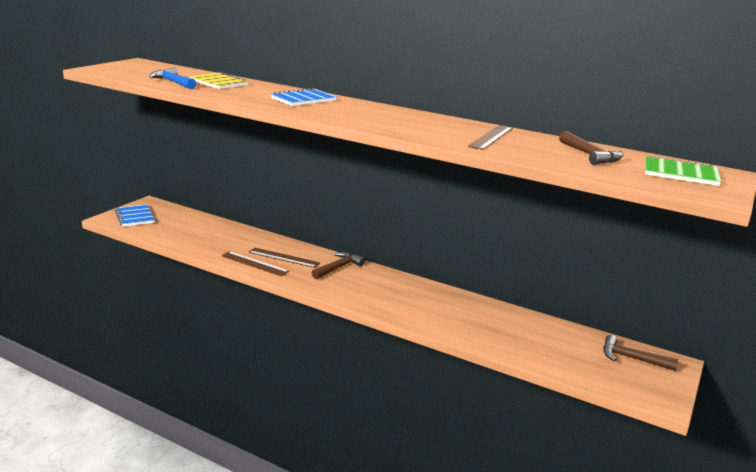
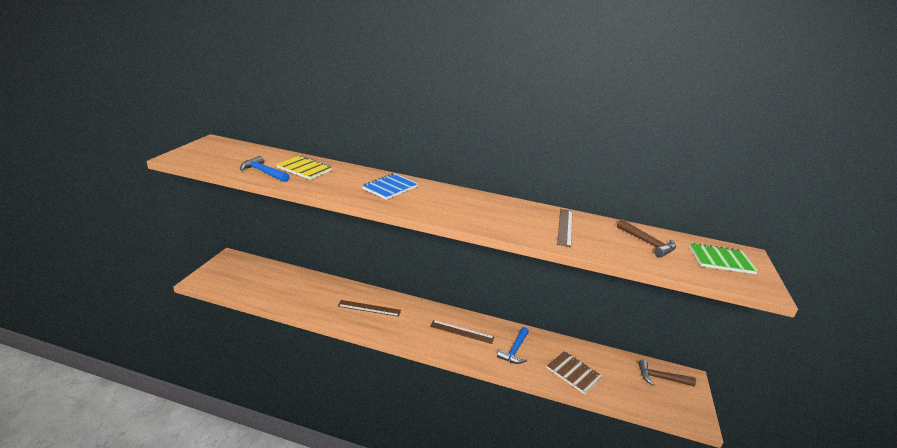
camera: 15 degrees left, 5 degrees up
blue notebook [115,204,155,227] -> none
brown ruler [221,251,289,276] -> brown ruler moved to [430,320,494,344]
brown hammer [312,252,365,279] -> none
none -> blue hammer [497,327,529,364]
none -> brown notebook [547,351,602,394]

